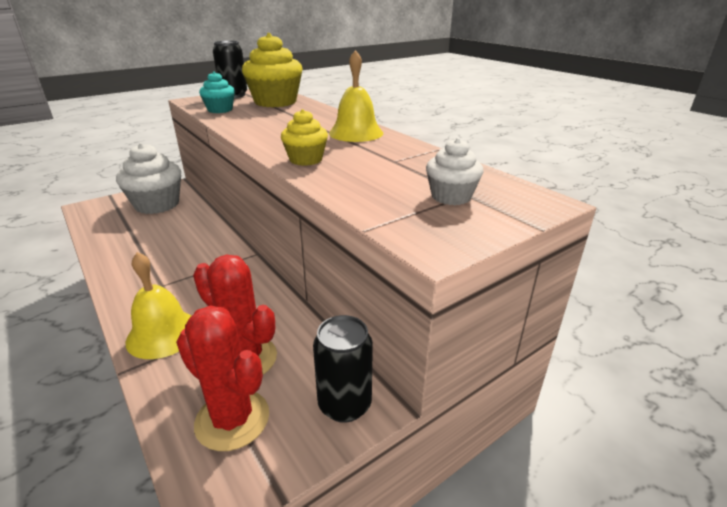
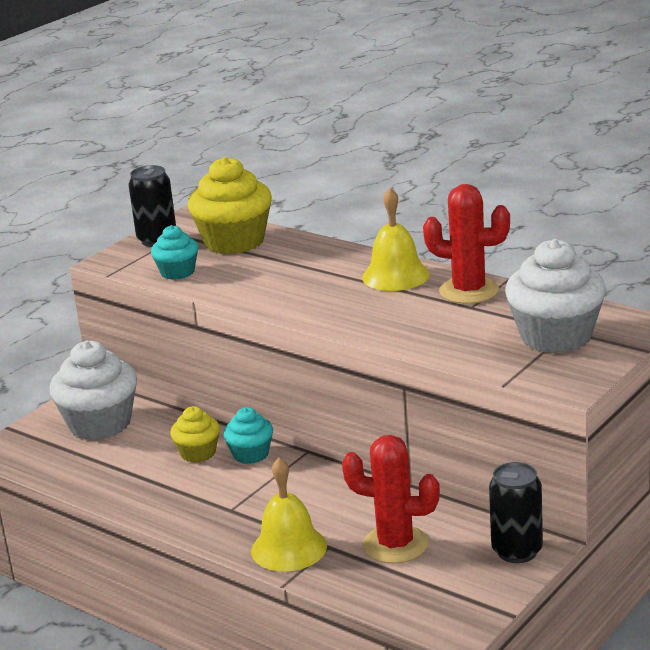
camera: 15 degrees left, 5 degrees down
red cactus [176,305,269,451] -> red cactus moved to [423,184,510,304]
yellow cupcake [281,109,328,166] -> yellow cupcake moved to [170,406,220,463]
white cupcake [426,138,484,205] -> white cupcake [505,239,606,353], size x1.83
none -> turquoise cupcake [223,407,273,464]

